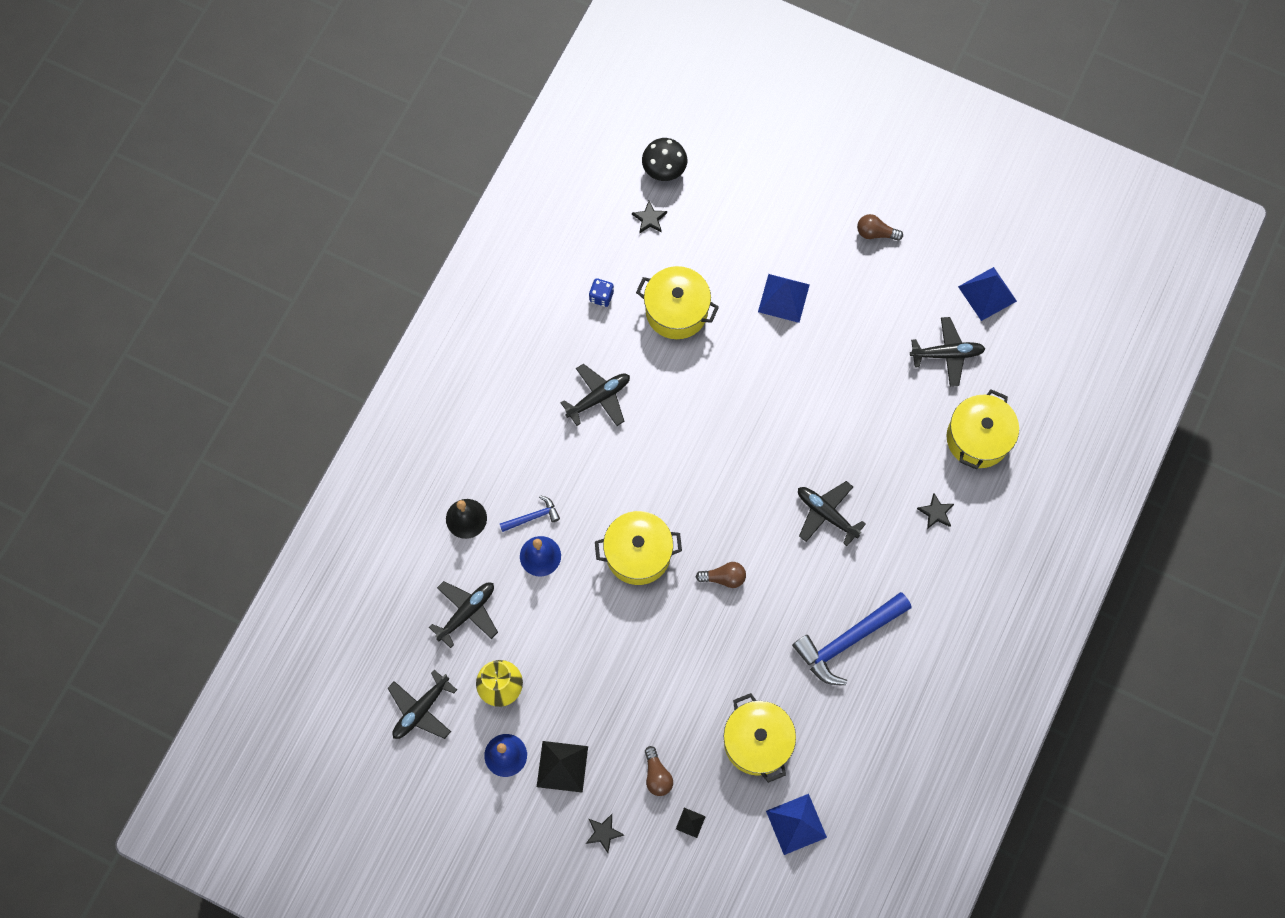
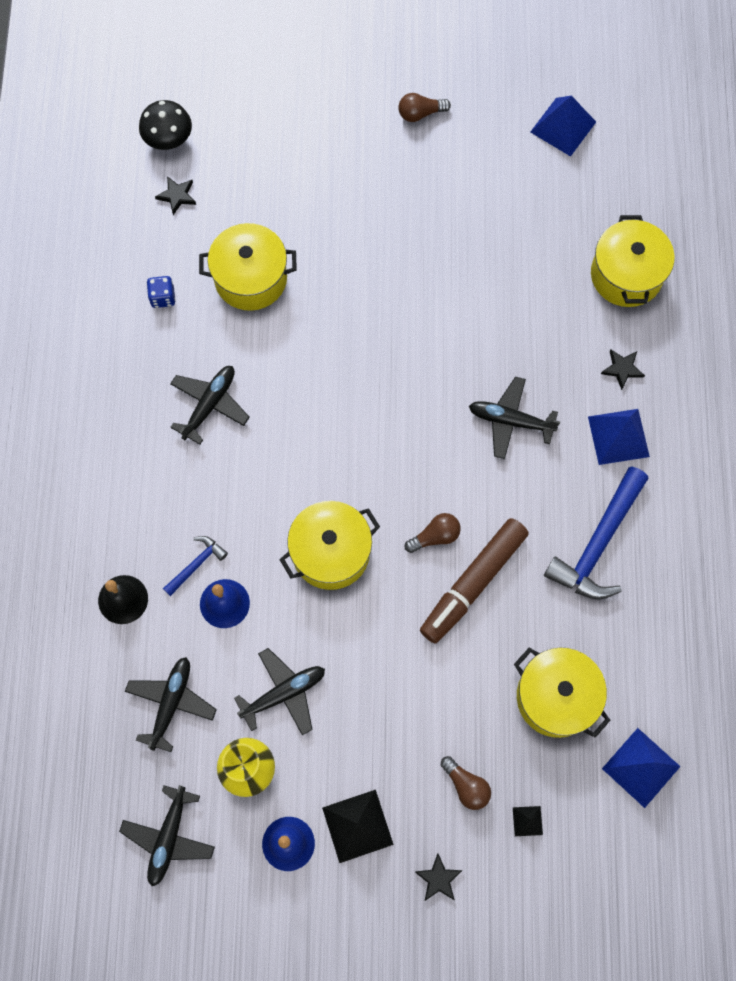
camera: 25 degrees left, 0 degrees up
blue pyramid [758,274,810,323] -> blue pyramid moved to [588,409,650,465]
black plane [910,317,985,387] -> black plane moved to [234,648,325,735]
none -> brown marker [420,518,529,644]

